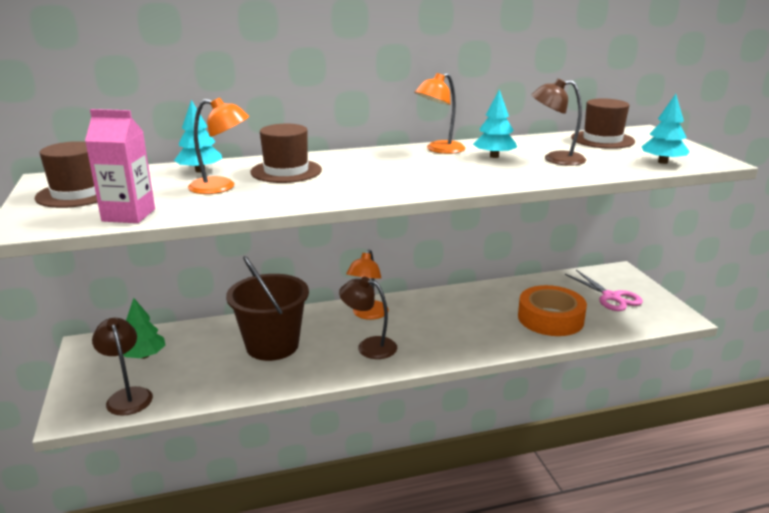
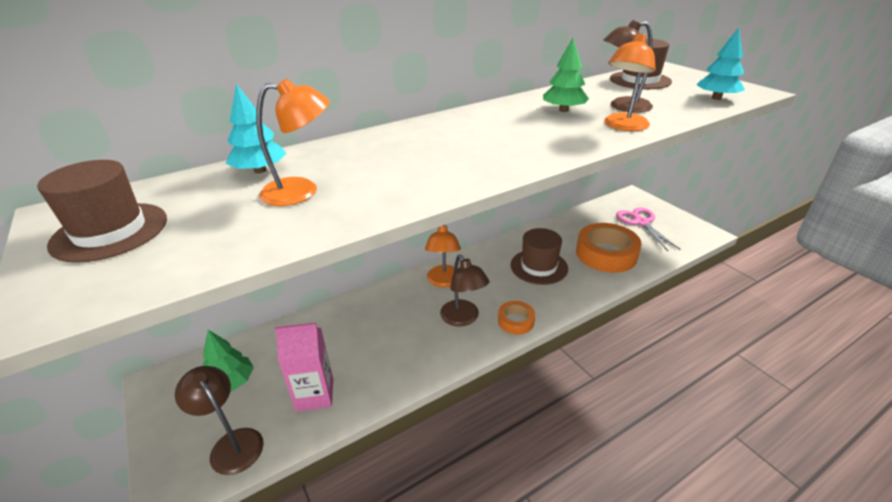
camera: 15 degrees left, 10 degrees up
pink carton [85,109,155,223] -> pink carton moved to [275,322,333,412]
brown bucket [226,256,309,361] -> none
brown hat [251,124,322,183] -> brown hat moved to [511,228,568,285]
brown lamp [339,277,397,359] -> brown lamp turned 120 degrees counterclockwise [440,255,490,327]
orange lamp [414,73,465,154] -> orange lamp moved to [604,33,656,131]
turquoise tree [473,89,517,158] -> green tree [543,38,589,112]
pink scissors [565,270,643,311] -> pink scissors turned 150 degrees counterclockwise [616,207,681,251]
none -> orange tape [498,301,535,335]

